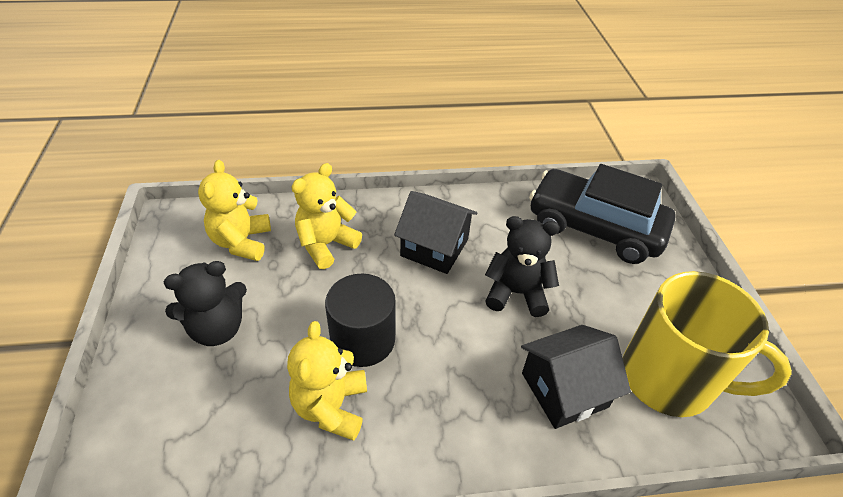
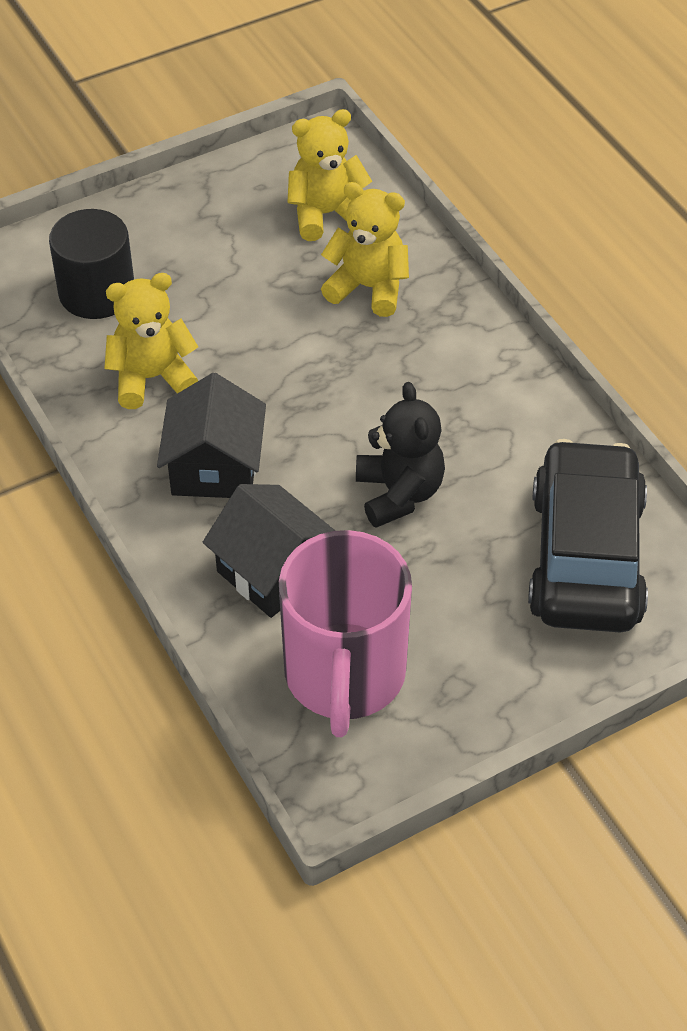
camera: 70 degrees right, 5 degrees up
black teddy bear [164,261,247,346] -> none
black cylinder [325,274,396,367] -> black cylinder moved to [49,209,134,319]
black house [394,191,477,274] -> black house moved to [157,373,266,498]
yellow mug [622,271,792,417] -> pink mug [279,530,412,737]

